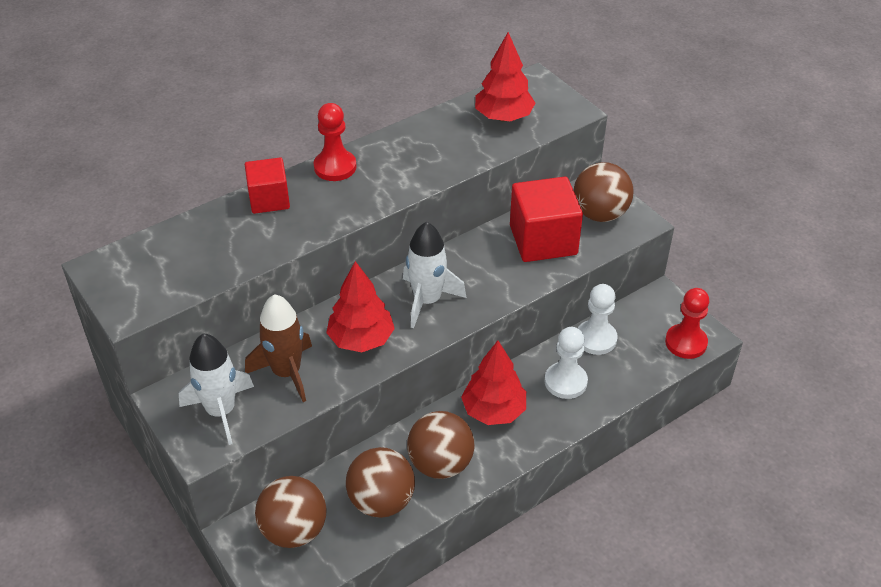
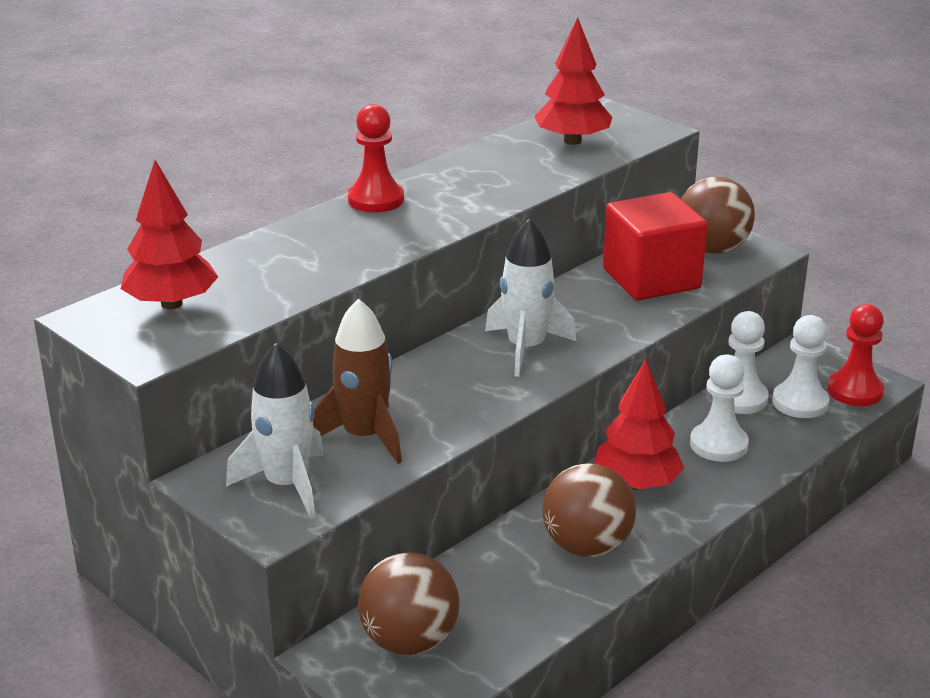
camera: 10 degrees left, 15 degrees down
red cube [245,157,290,214] -> none
red tree [326,261,395,352] -> red tree moved to [121,160,218,309]
brown ball [346,447,415,518] -> none
none -> white pawn [772,315,830,418]

